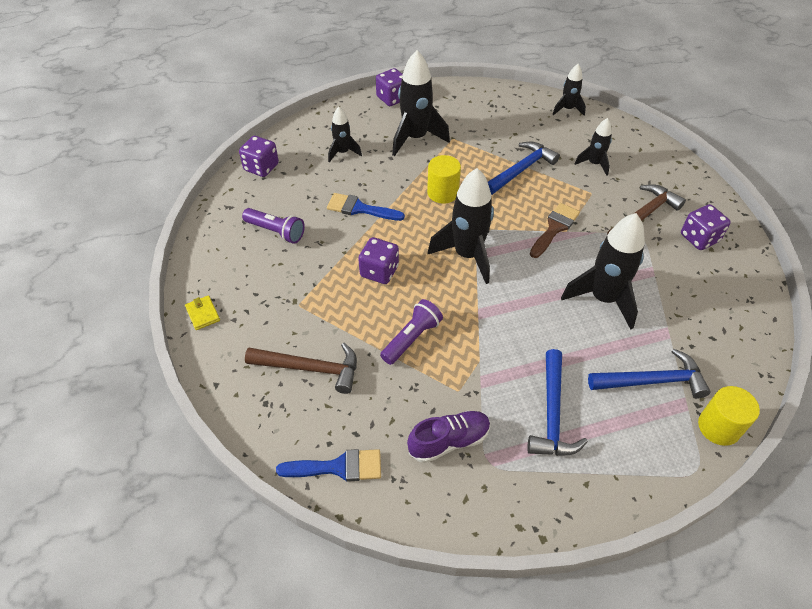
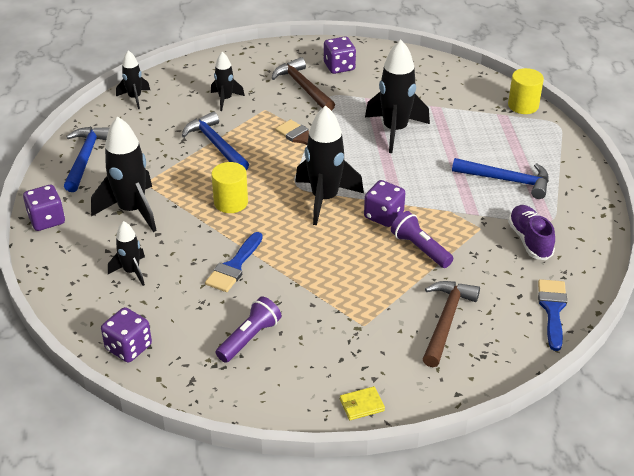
camera: 80 degrees left, 10 degrees down
purple dice [358,237,399,284] -> purple dice moved to [364,180,405,227]
blue hammer [588,349,710,398] -> blue hammer moved to [64,127,110,192]

